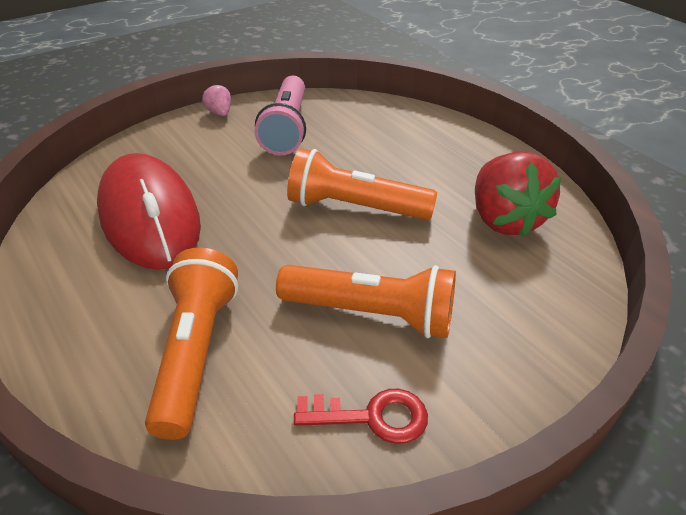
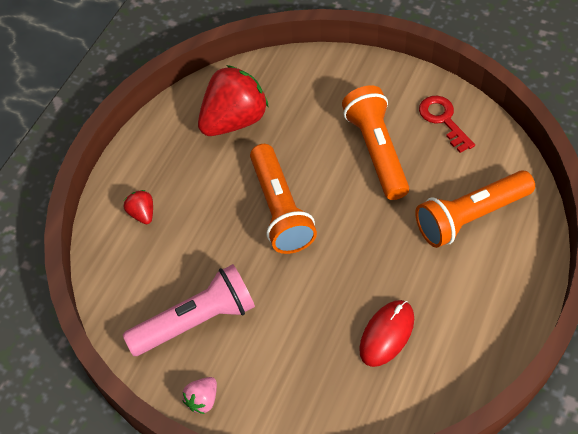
camera: 115 degrees left, 15 degrees up
red mouse [97,153,201,270] -> red mouse [359,300,414,367], size x0.52
none -> red strawberry [124,190,153,224]

